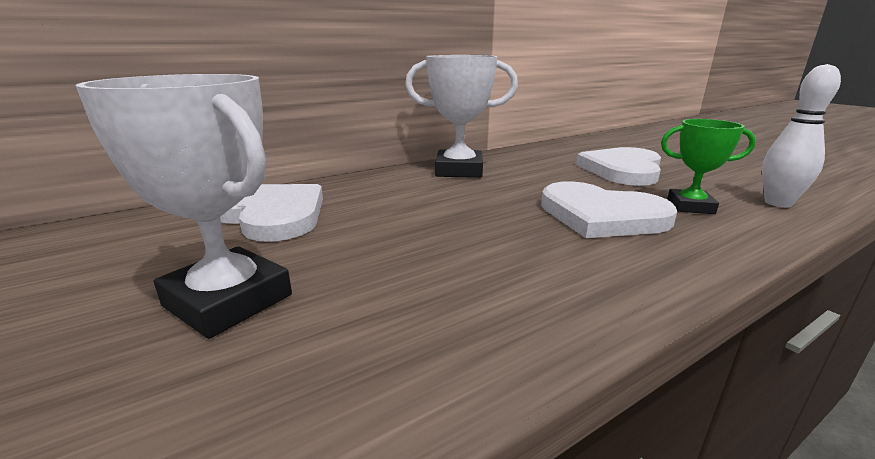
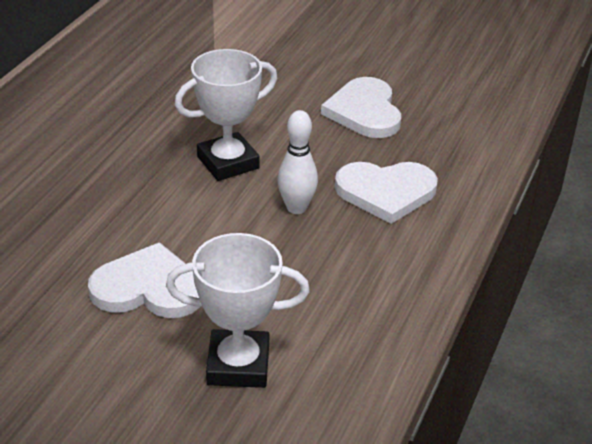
camera: 35 degrees left, 15 degrees up
green trophy [661,119,756,214] -> none
white bowling pin [762,64,841,207] -> white bowling pin moved to [277,110,318,214]

